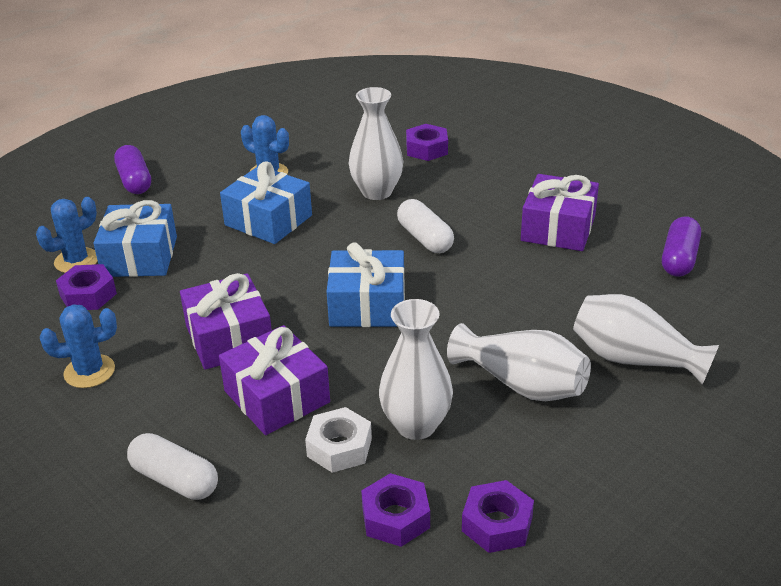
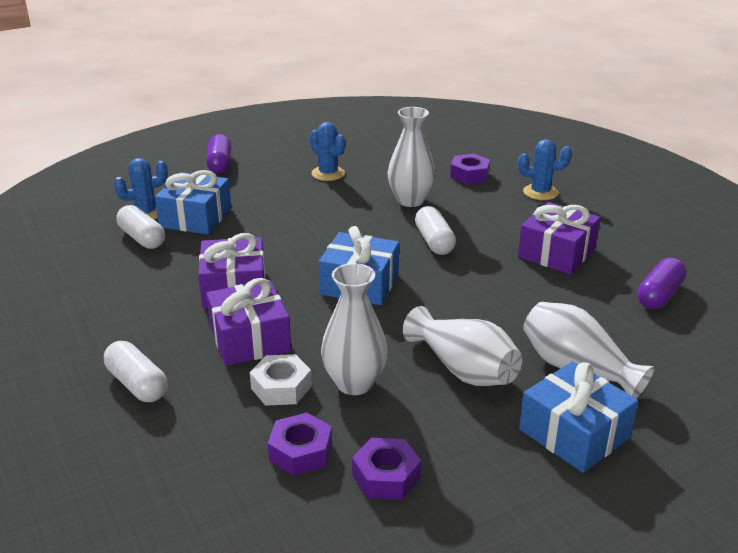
camera: 15 degrees right, 5 degrees down
blue cactus [40,304,117,388] -> blue cactus moved to [518,139,572,200]
purple nut [56,264,117,310] -> white capsule [117,205,165,249]
blue gift [220,161,312,244] -> blue gift moved to [519,361,638,473]

